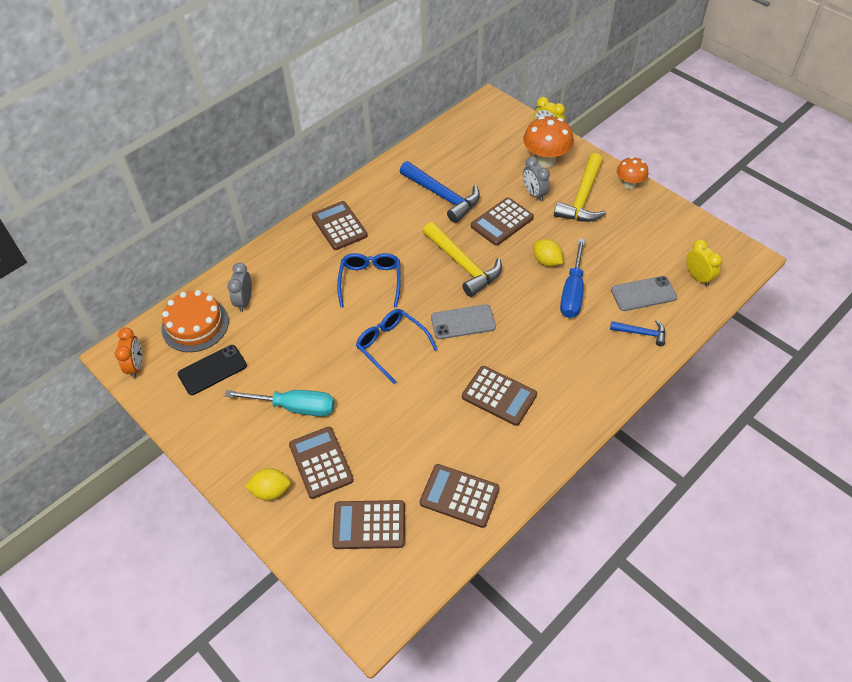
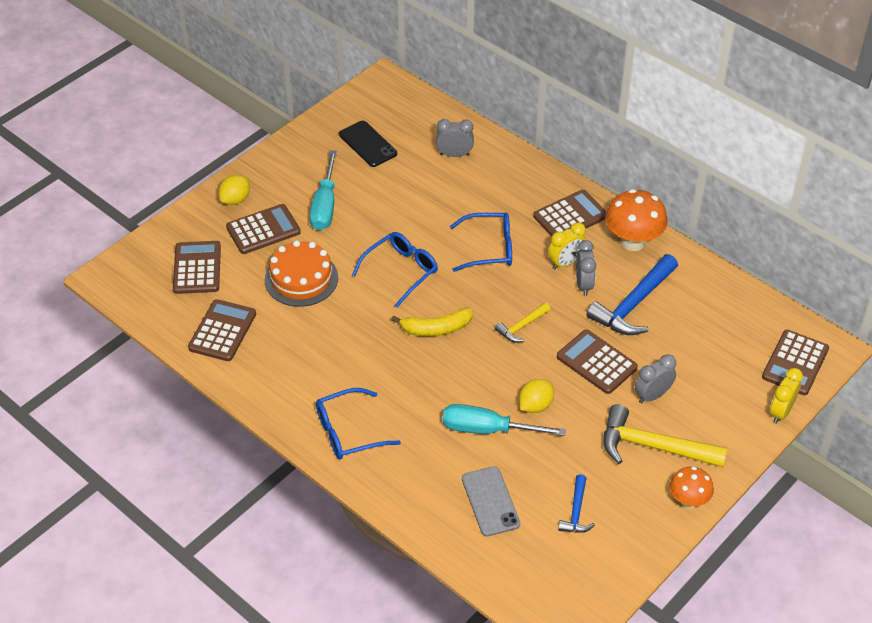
camera: 85 degrees right, 5 degrees down
orange clock [115,328,142,378] -> none
orange cake [161,290,229,352] -> orange cake moved to [265,240,338,307]
yellow lemon [245,468,291,500] -> yellow lemon turned 45 degrees clockwise [219,175,250,205]
yellow hammer [423,222,502,297] -> yellow hammer [495,303,551,343], size x0.52
grey phone [431,304,496,339] -> yellow banana [391,308,473,336]
brown calculator [462,366,537,426] -> brown calculator moved to [762,330,829,395]
orange mushroom [523,116,574,168] -> orange mushroom moved to [605,189,668,251]
blue screwdriver [560,239,585,318] -> turquoise screwdriver [442,404,566,436]
blue hammer [610,320,665,346] -> blue hammer moved to [558,474,595,533]
yellow clock [686,239,722,286] -> yellow clock moved to [548,222,586,269]
none -> blue glasses [316,388,401,460]
none -> grey clock [576,240,596,296]

